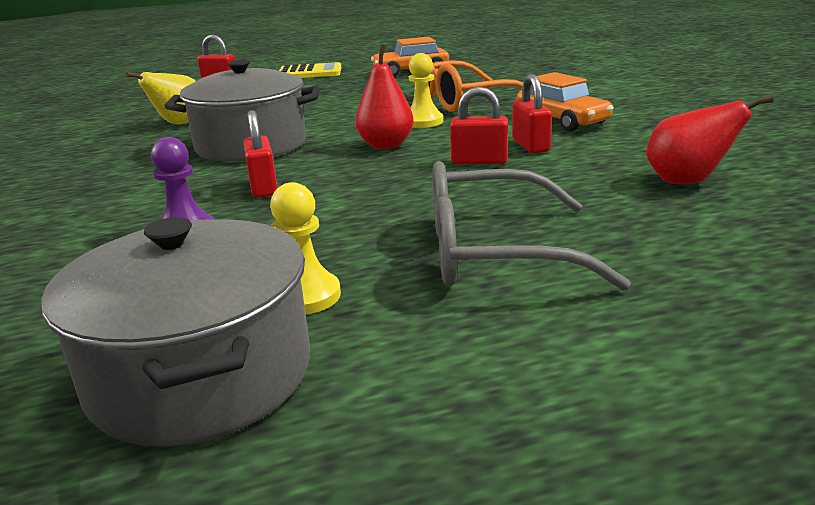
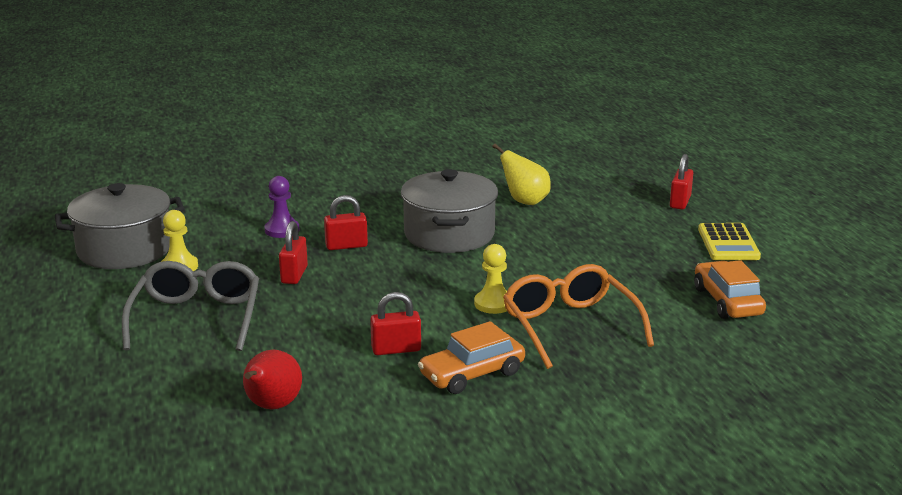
camera: 90 degrees right, 0 degrees up
red pear [355,44,414,149] -> none
red padlock [450,87,508,164] -> red padlock moved to [279,221,308,284]

